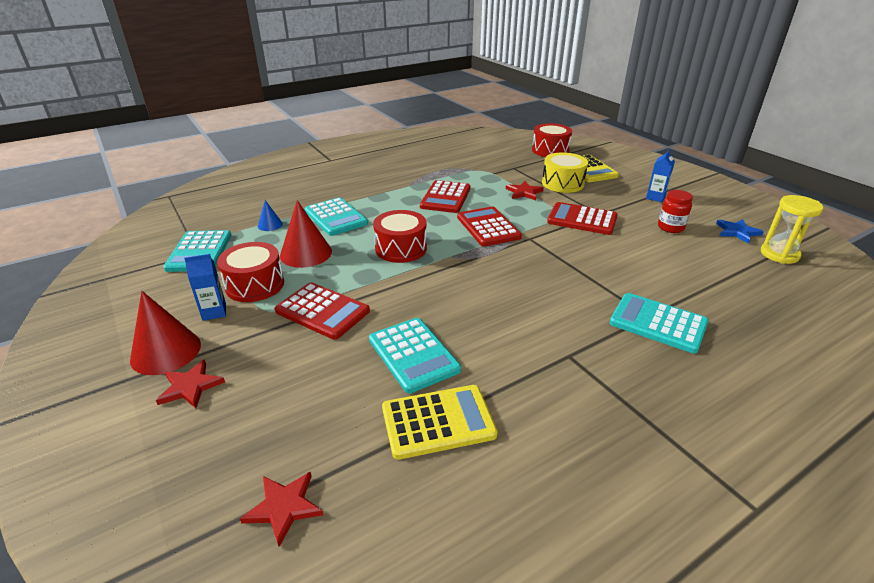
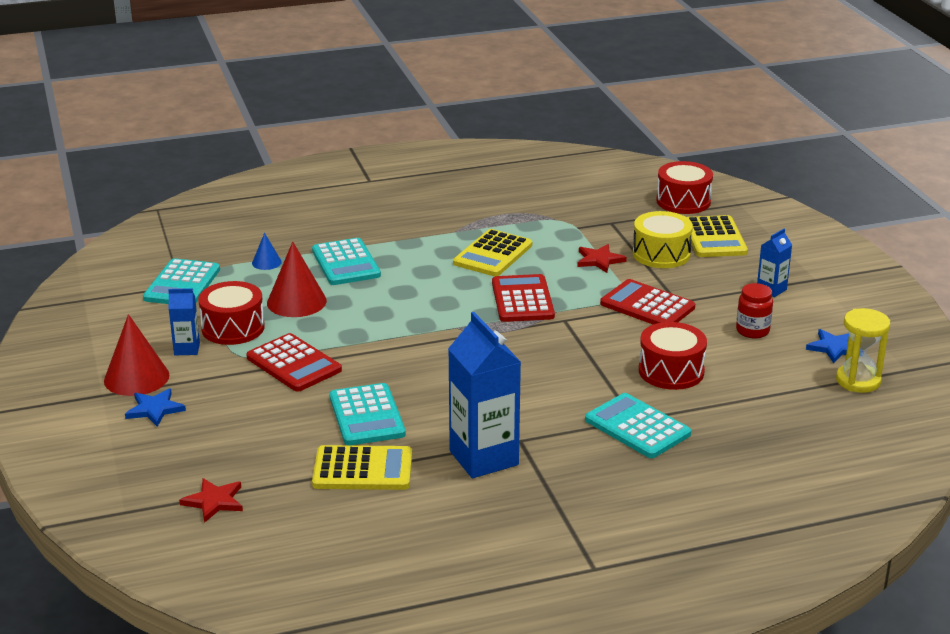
camera: 15 degrees right, 5 degrees down
red star [156,359,225,408] -> blue star [125,388,186,427]
red drum [373,210,427,263] -> red drum moved to [639,322,707,390]
red calculator [420,180,470,213] -> yellow calculator [453,229,532,276]
none -> blue carton [448,312,521,478]

